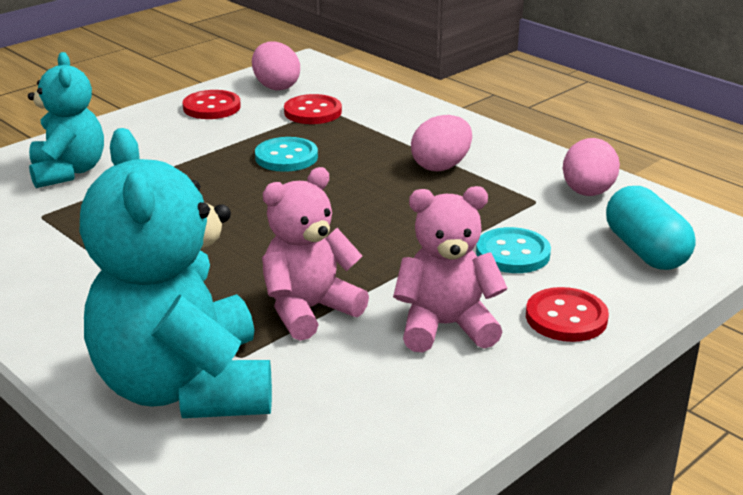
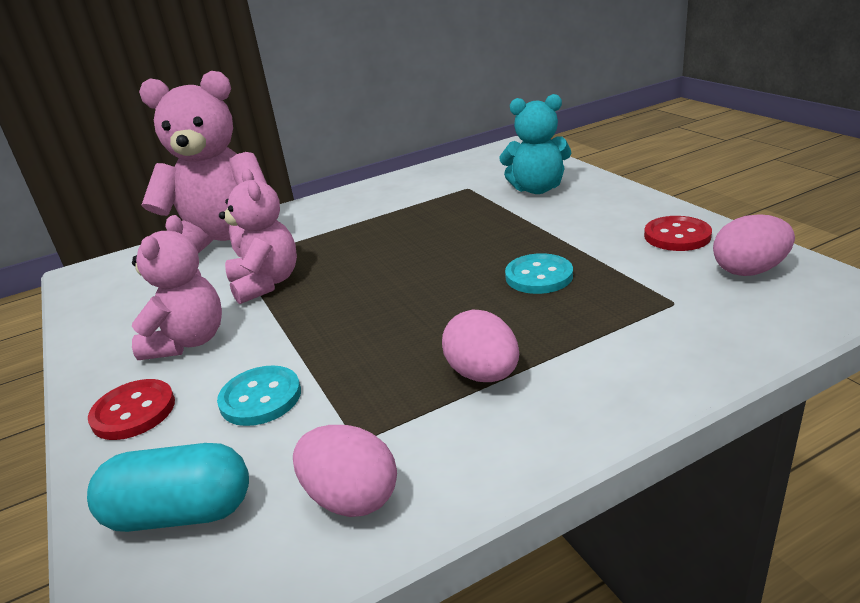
camera: 110 degrees right, 0 degrees up
turquoise teddy bear [80,128,272,418] -> pink teddy bear [139,71,267,258]
red button [284,94,342,124] -> none

